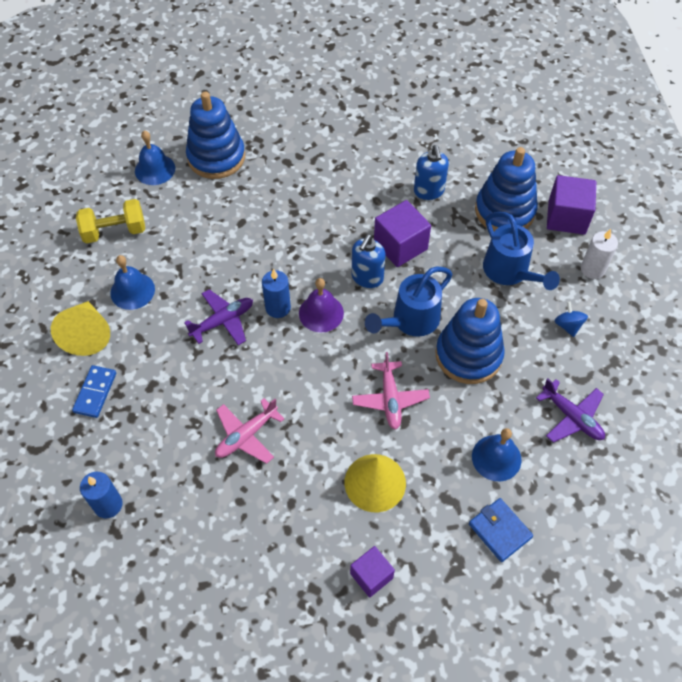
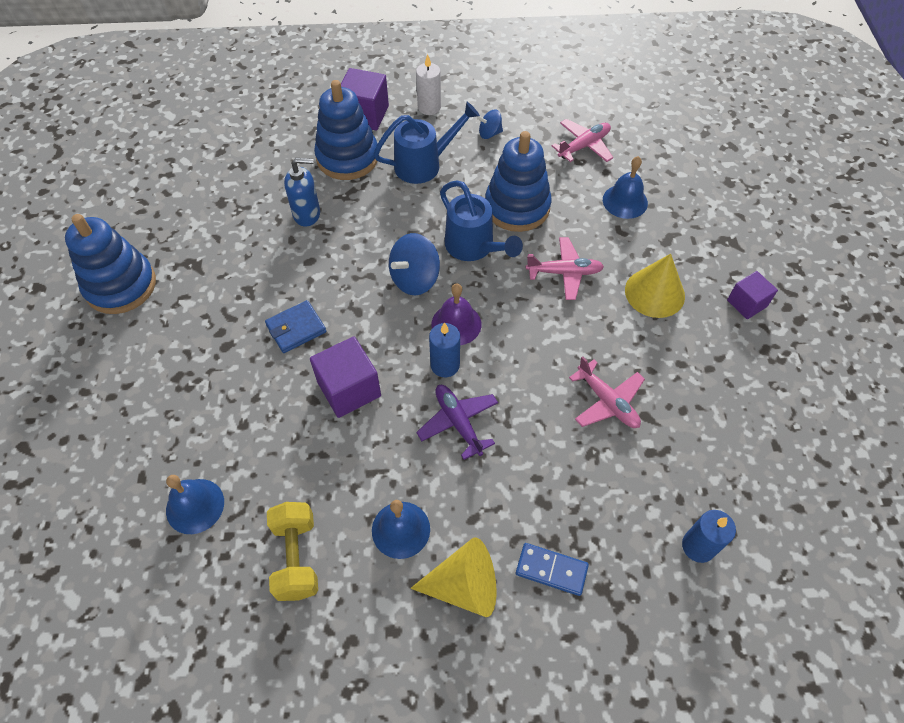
camera: 85 degrees left, 0 degrees up
blue stacking toy [186,92,245,179] -> blue stacking toy moved to [65,214,156,314]
blue soap dispenser [352,234,385,288] -> blue spinning top [389,233,440,295]
purple cube [374,200,431,267] -> purple cube moved to [310,336,381,418]
blue wallet [469,498,533,562] -> blue wallet moved to [265,300,326,353]
purple plane [536,378,605,443] -> pink plane [552,119,613,162]

